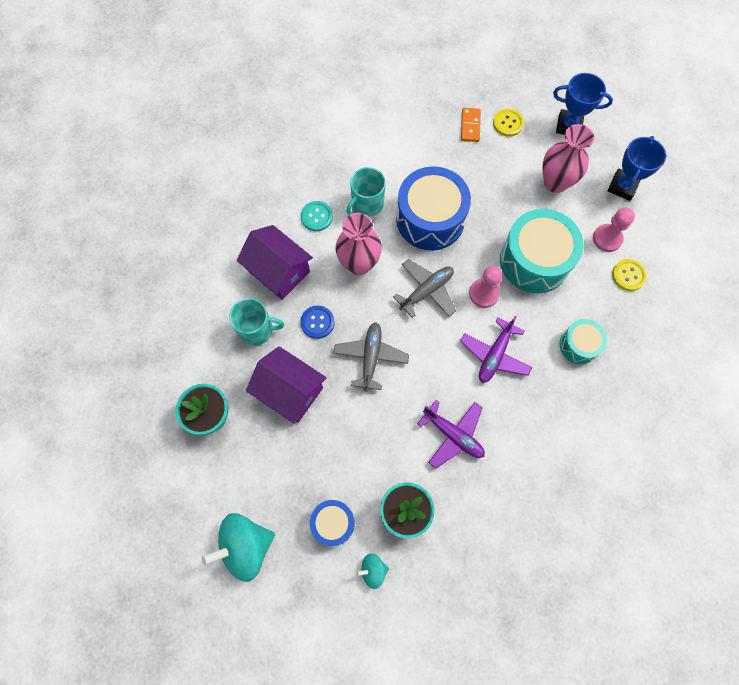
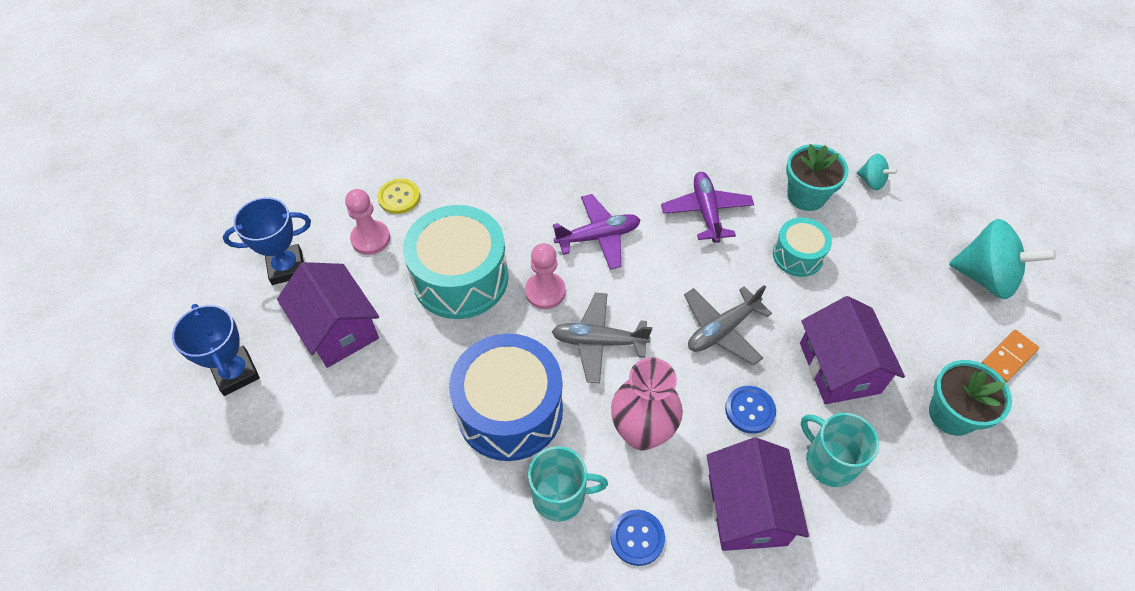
camera: 135 degrees left, 15 degrees down
turquoise button [301,201,333,231] -> blue button [610,510,665,566]
blue drum [310,500,355,546] -> none
orange domino [461,108,481,142] -> orange domino moved to [981,330,1039,383]
yellow button [493,109,524,137] -> none
pink vase [542,124,594,193] -> purple house [277,262,379,368]
turquoise drum [560,319,607,364] -> turquoise drum moved to [773,217,832,277]

